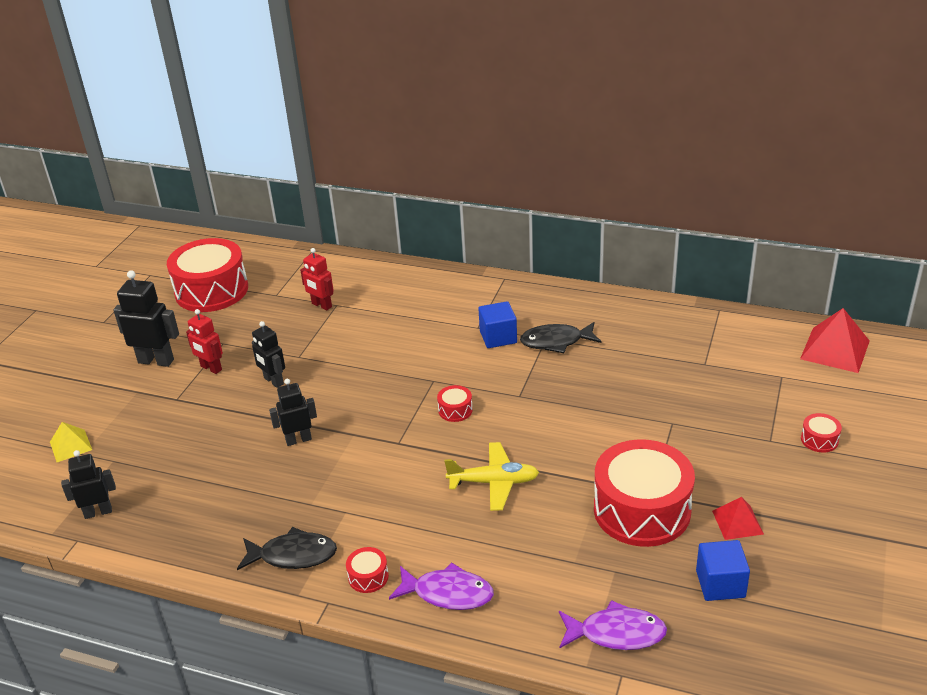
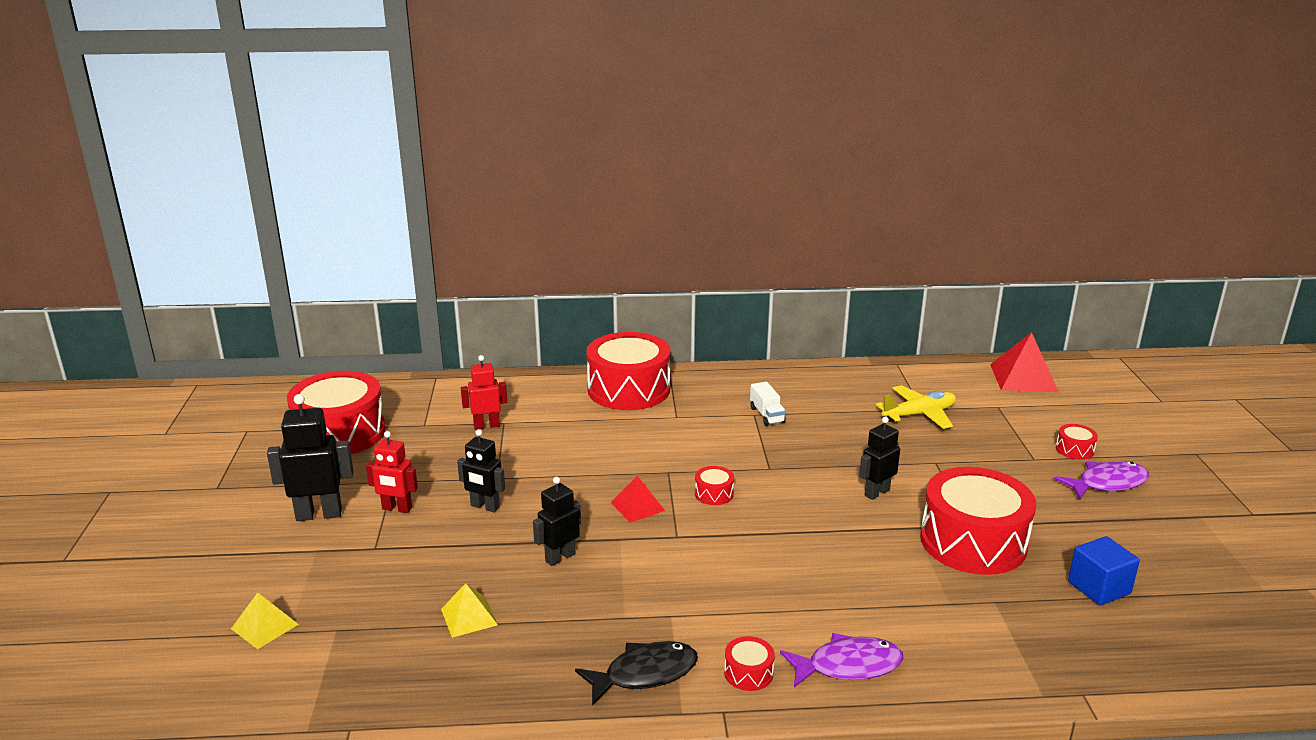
camera: 25 degrees left, 10 degrees down
black robot [61,450,116,519] -> black robot moved to [859,417,900,500]
red robot [300,248,334,310] -> red robot turned 150 degrees clockwise [461,355,507,430]
yellow plane [444,442,539,511] -> yellow plane moved to [876,385,956,429]
blue cube [478,301,517,348] -> none
black fish [520,322,602,353] -> white truck [750,382,786,426]
purple fish [559,600,667,650] -> purple fish moved to [1054,461,1149,499]
red pyramid [712,497,764,540] -> red pyramid moved to [611,476,665,523]
none -> yellow pyramid [441,583,498,638]
none -> red drum [586,332,670,410]

